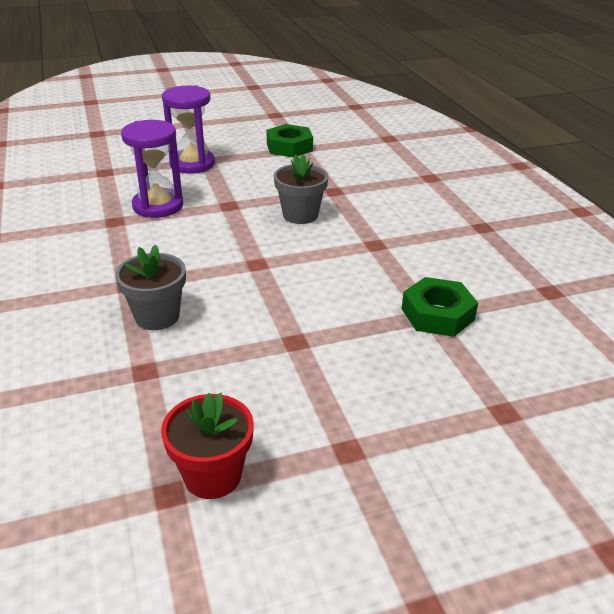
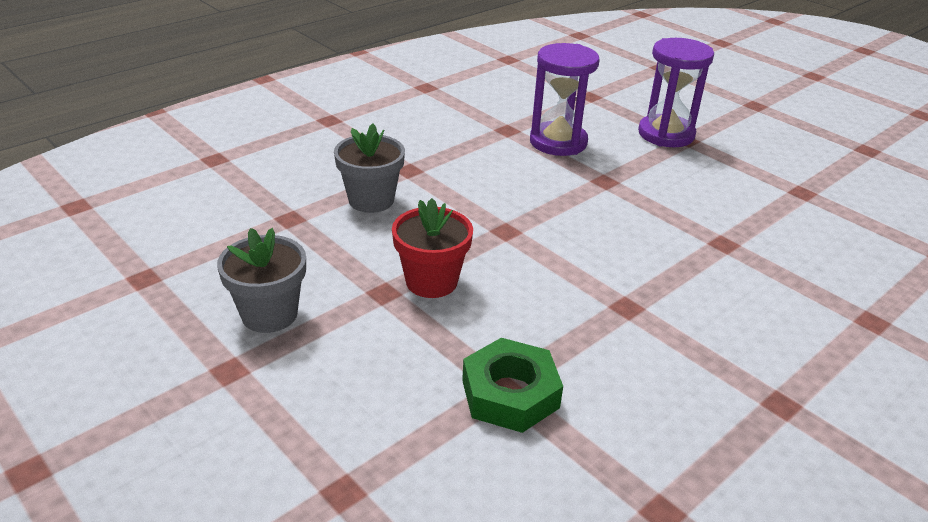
camera: 65 degrees right, 0 degrees up
red flower pot [161,393,254,499] -> red flower pot moved to [392,198,473,298]
green nut [266,124,313,157] -> none
grey flower pot [274,154,328,224] -> grey flower pot moved to [217,228,306,333]

